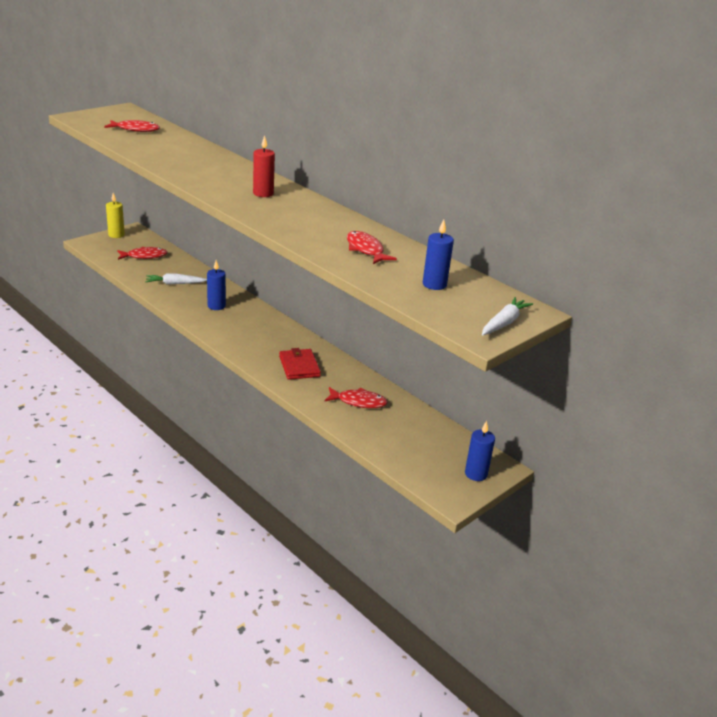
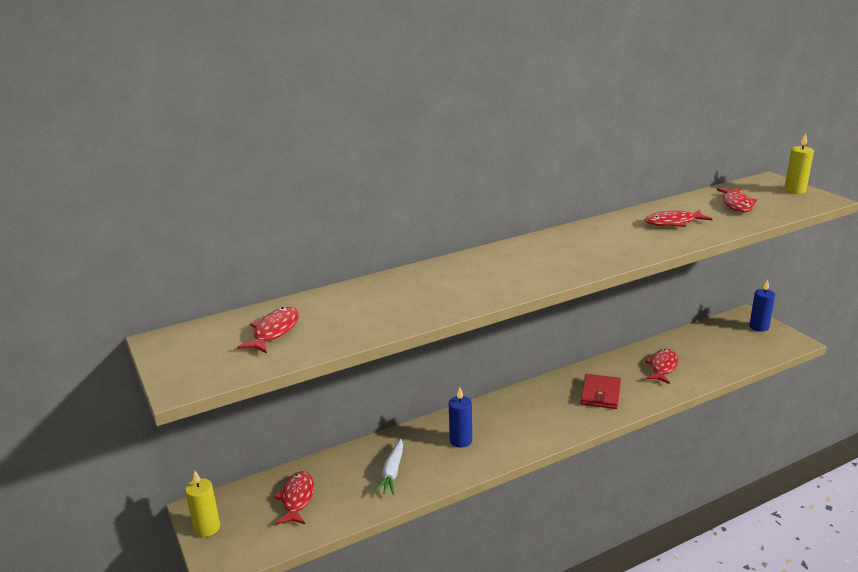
camera: 70 degrees left, 5 degrees down
red candle [253,135,275,197] -> none
red wallet [279,348,321,380] -> red wallet turned 75 degrees counterclockwise [580,374,621,409]
blue candle [423,220,454,290] -> red fish [717,188,757,212]
white carrot [482,297,533,335] -> yellow candle [784,133,814,194]

